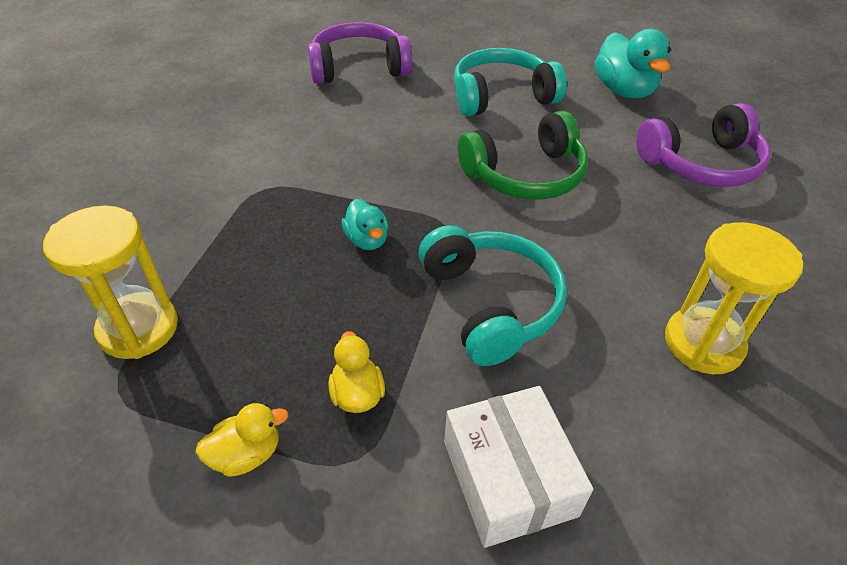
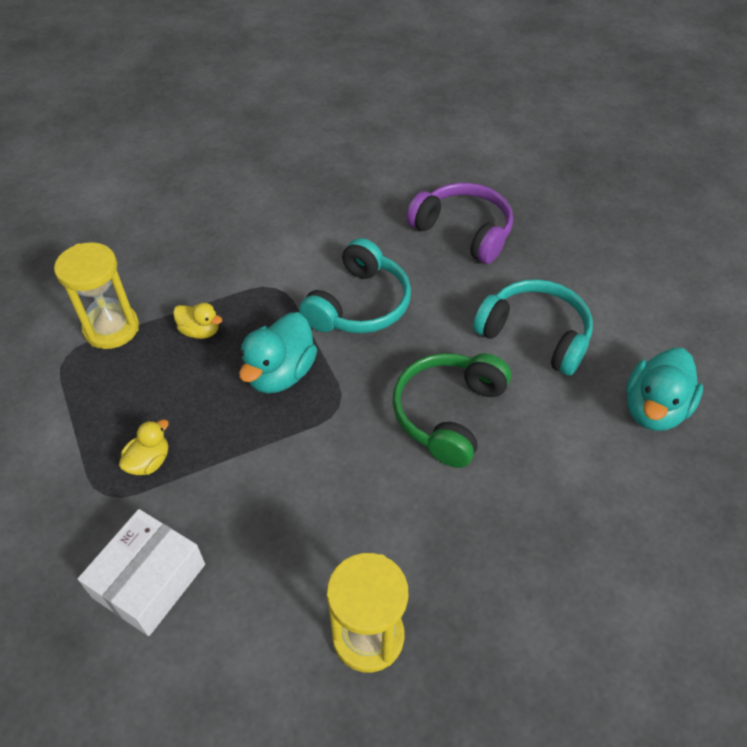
camera: 50 degrees right, 5 degrees up
yellow duck [195,403,288,477] -> yellow duck moved to [173,303,222,339]
turquoise duck [342,199,388,250] -> turquoise duck [239,312,317,393], size x1.78
turquoise headphones [419,225,567,366] -> turquoise headphones moved to [299,238,411,333]
green headphones [458,111,588,200] -> green headphones turned 90 degrees clockwise [392,353,511,468]
purple headphones [636,103,771,187] -> none

